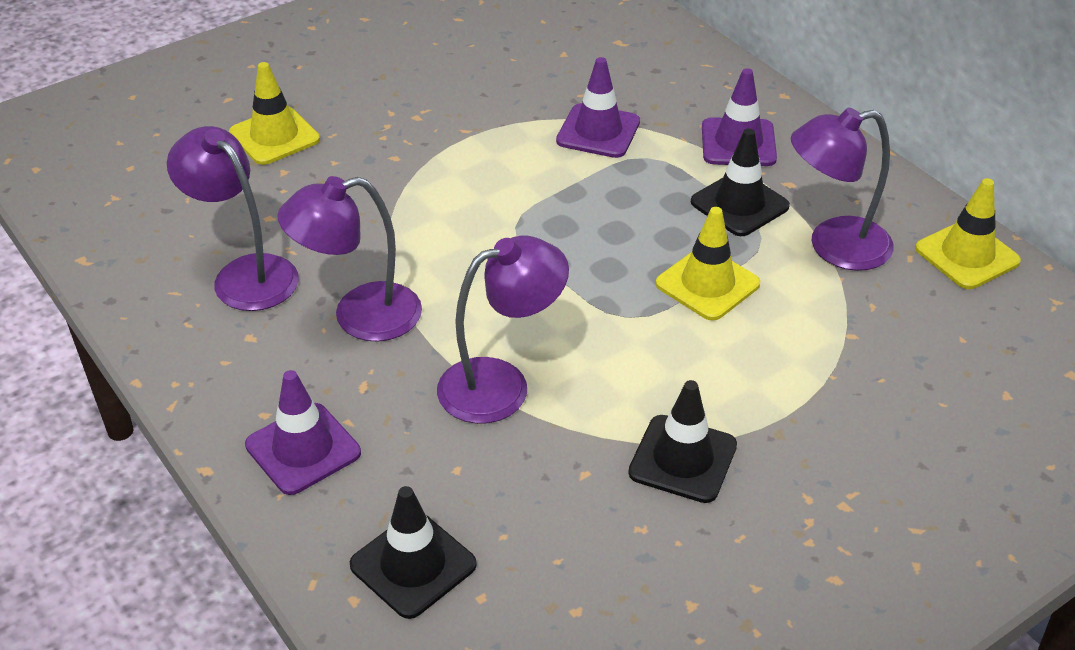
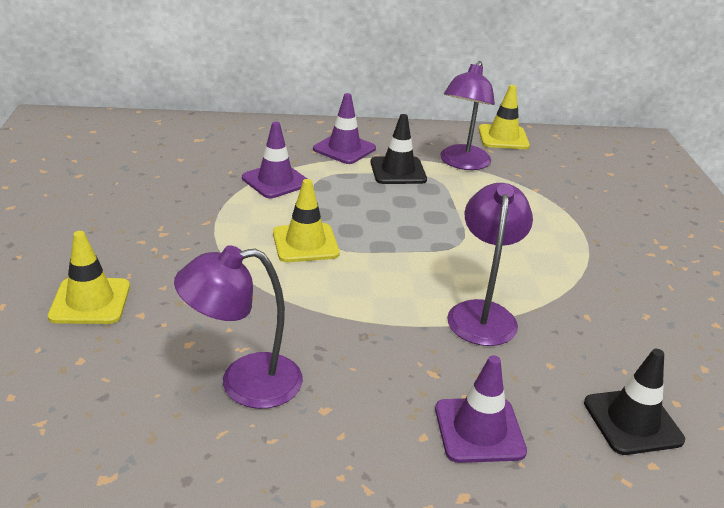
camera: 60 degrees left, 10 degrees down
purple lamp [277,176,422,342] -> none
black traffic cone [628,380,737,503] -> none
yellow traffic cone [656,207,760,321] -> yellow traffic cone moved to [273,179,340,262]

